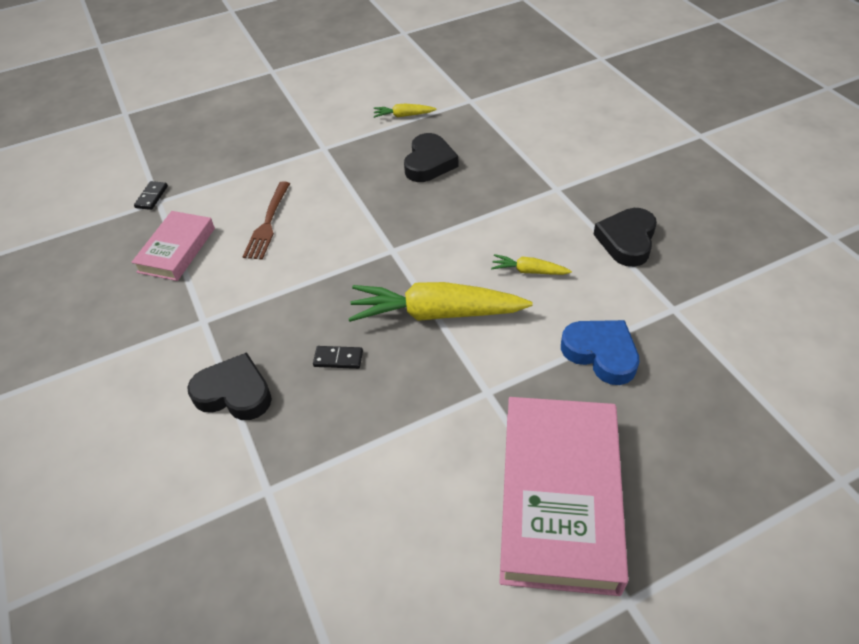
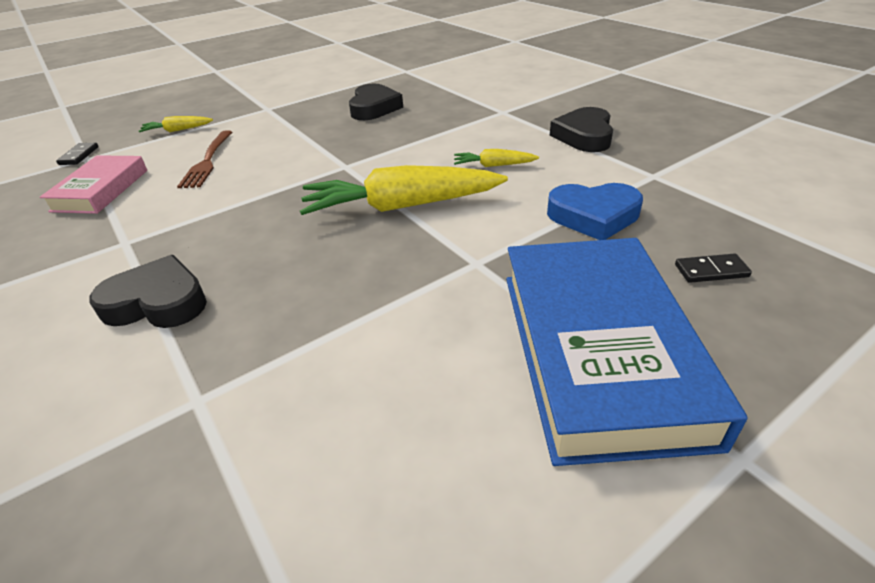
camera: 10 degrees left, 10 degrees down
black domino [313,346,363,369] -> black domino moved to [675,253,752,283]
yellow carrot [374,104,436,118] -> yellow carrot moved to [139,116,213,132]
pink book [499,397,628,596] -> blue book [506,238,747,466]
blue heart [561,320,639,385] -> blue heart turned 150 degrees clockwise [547,183,643,240]

